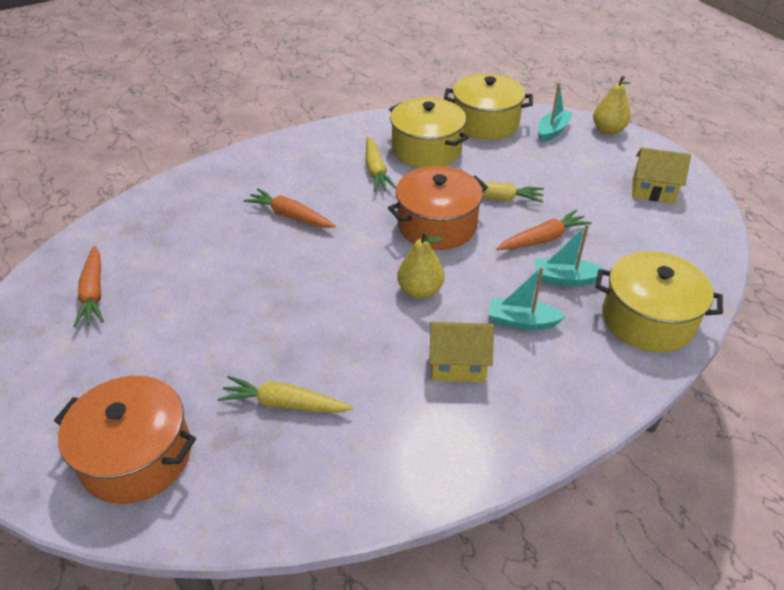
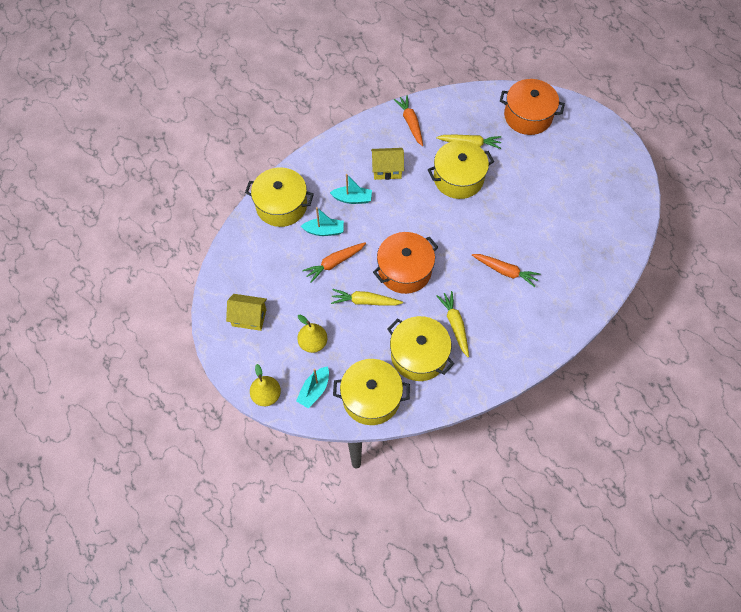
camera: 175 degrees right, 20 degrees up
orange carrot [73,246,104,327] -> orange carrot moved to [393,95,423,146]
yellow pear [397,231,444,299] -> yellow pear moved to [297,315,328,353]
none -> yellow pot [428,140,494,199]

